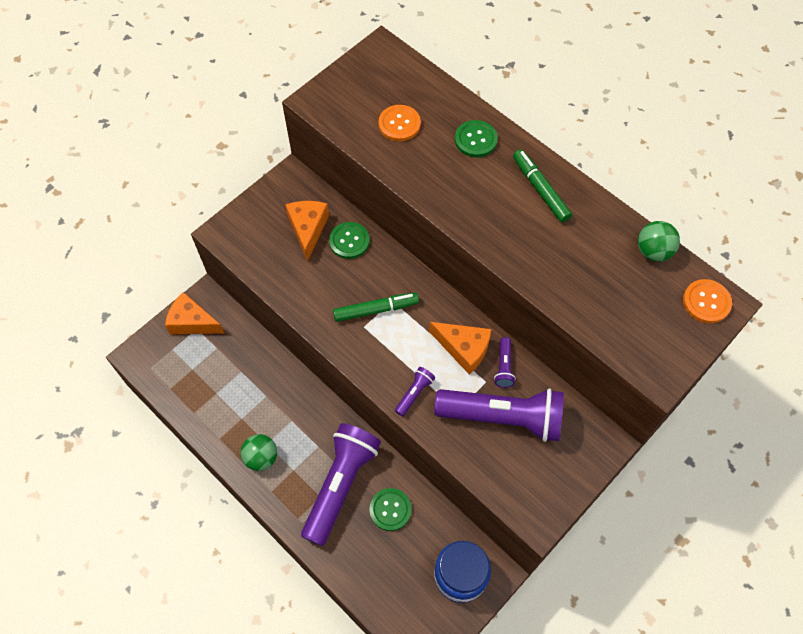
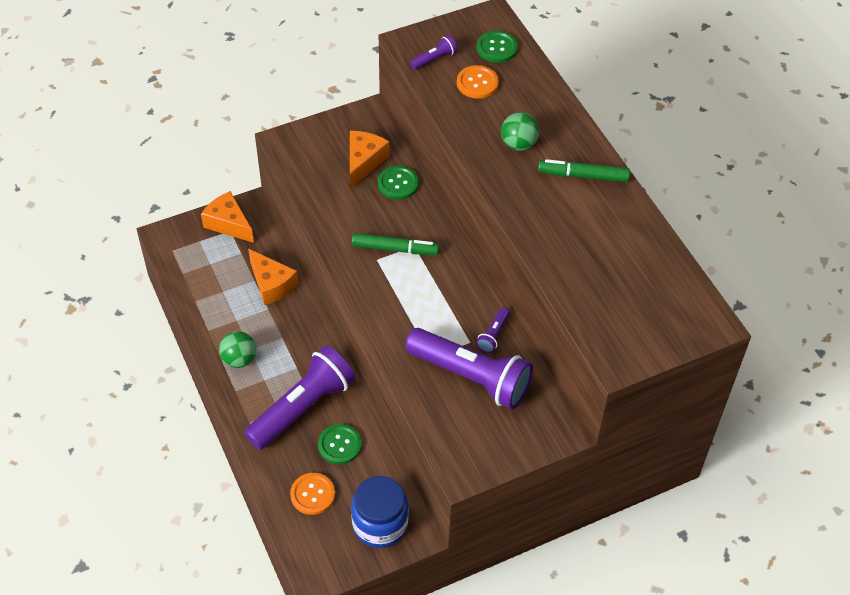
camera: 20 degrees right, 10 degrees down
purple flashlight [395,367,435,417] -> purple flashlight moved to [410,35,457,70]
orange cheese [429,322,492,375] -> orange cheese moved to [248,249,298,305]
green button [455,120,498,157] -> green button moved to [477,31,518,63]
green marker [513,149,572,223] -> green marker turned 75 degrees counterclockwise [538,159,630,182]
green ball [638,221,680,262] -> green ball moved to [501,112,540,151]
orange button [683,279,732,323] -> orange button moved to [290,473,335,515]

